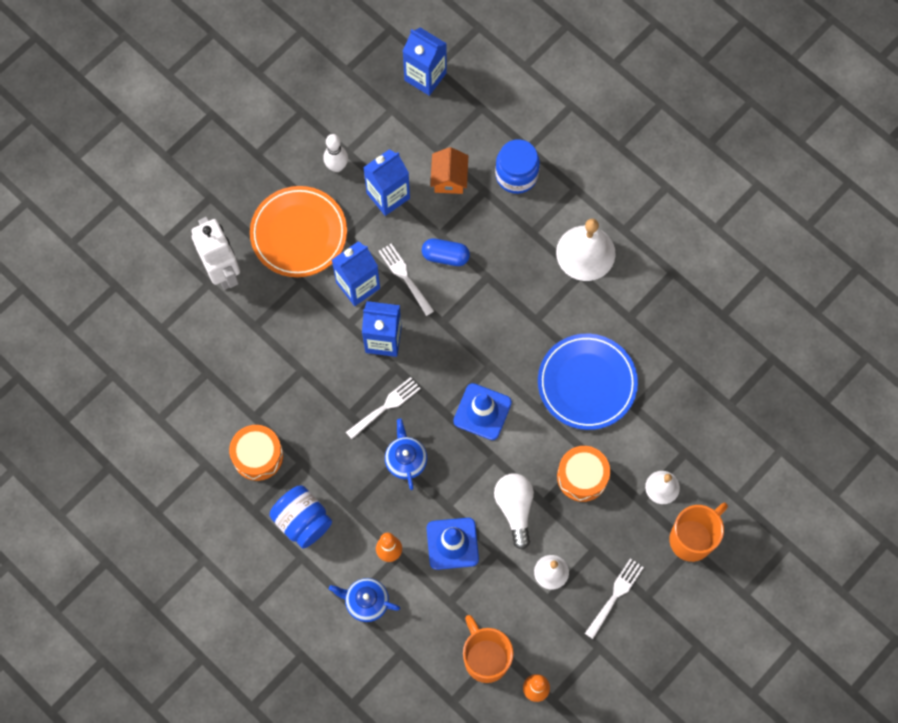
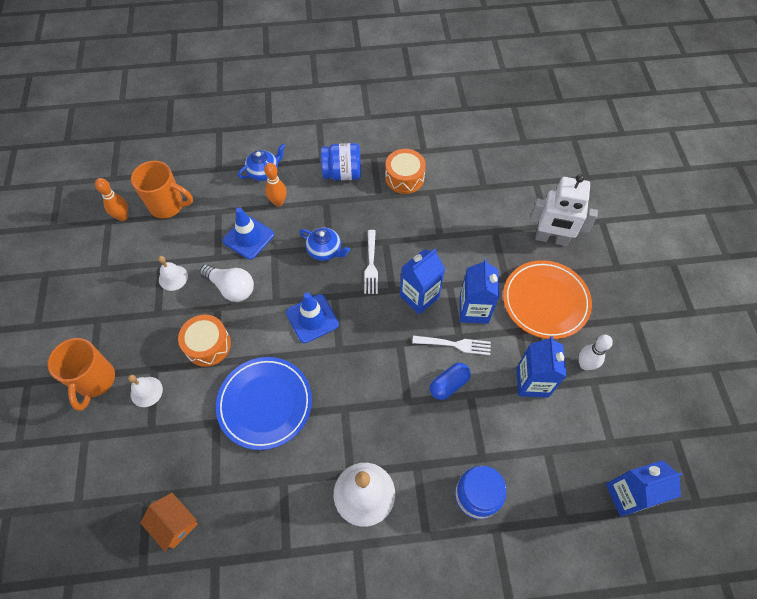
camera: 130 degrees right, 10 degrees down
orange house [430,147,468,194] -> orange house moved to [140,493,198,552]
white fork [585,558,644,639] -> none

